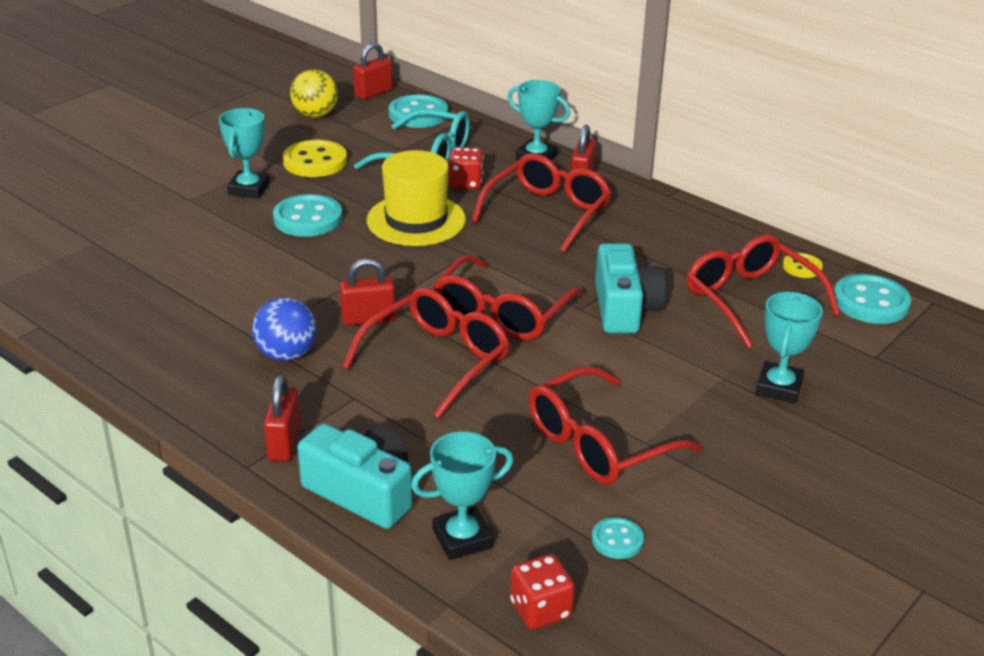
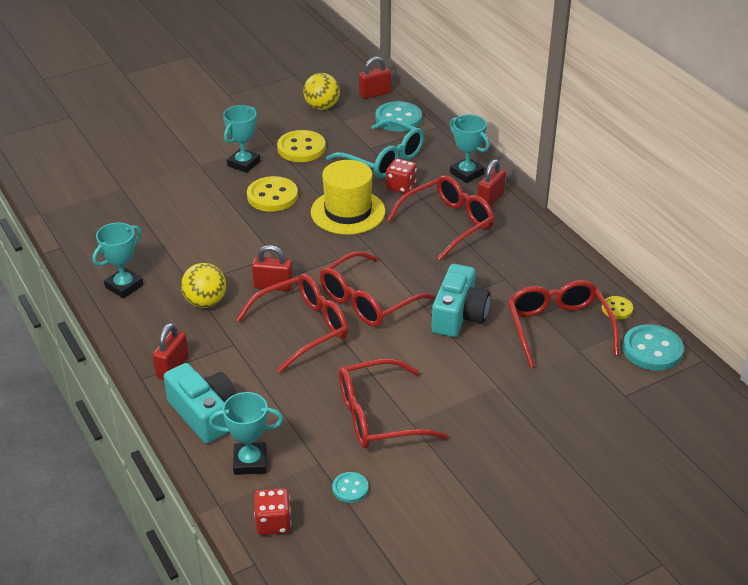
camera: 20 degrees right, 5 degrees up
blue ball [252,297,317,361] -> yellow ball [181,263,226,308]
turquoise button [273,194,342,237] -> yellow button [247,176,298,212]
turquoise trophy [756,292,823,403] -> turquoise trophy moved to [92,222,144,298]

